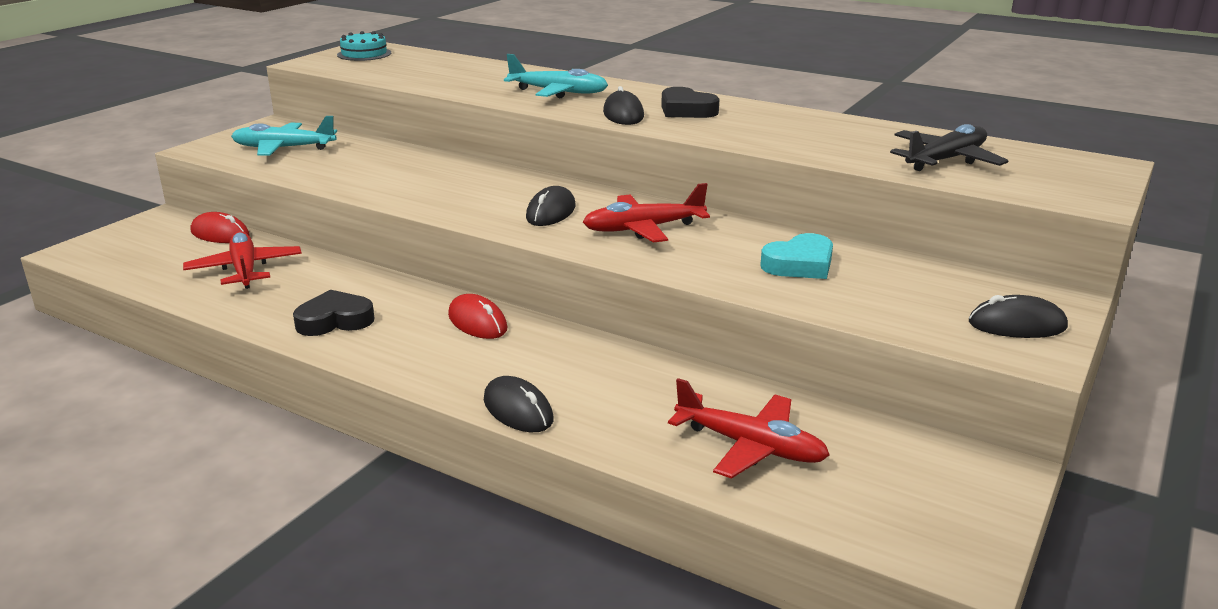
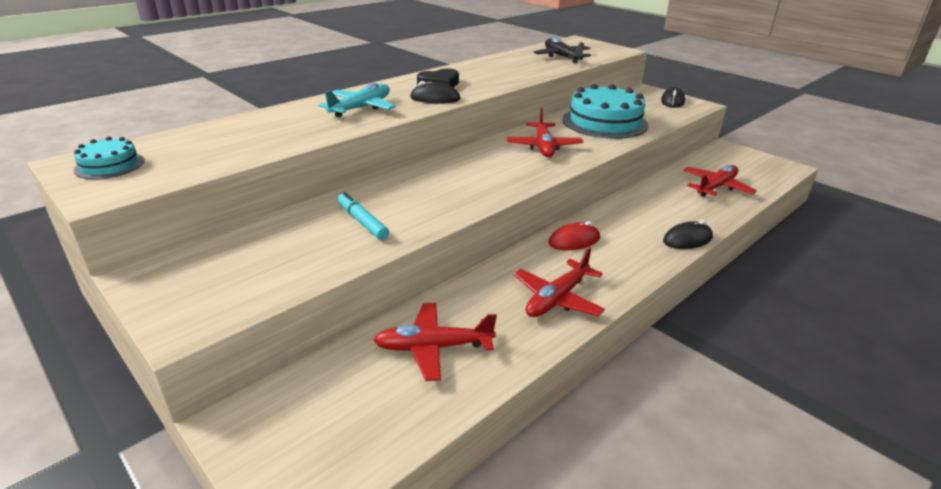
camera: 75 degrees left, 5 degrees up
red mouse [191,212,250,243] -> none
turquoise plane [231,116,337,156] -> none
black heart [293,290,374,336] -> red plane [514,247,605,317]
black mouse [526,186,575,226] -> none
turquoise heart [760,233,833,279] -> turquoise cake [562,84,648,139]
none -> turquoise marker [337,192,389,240]

